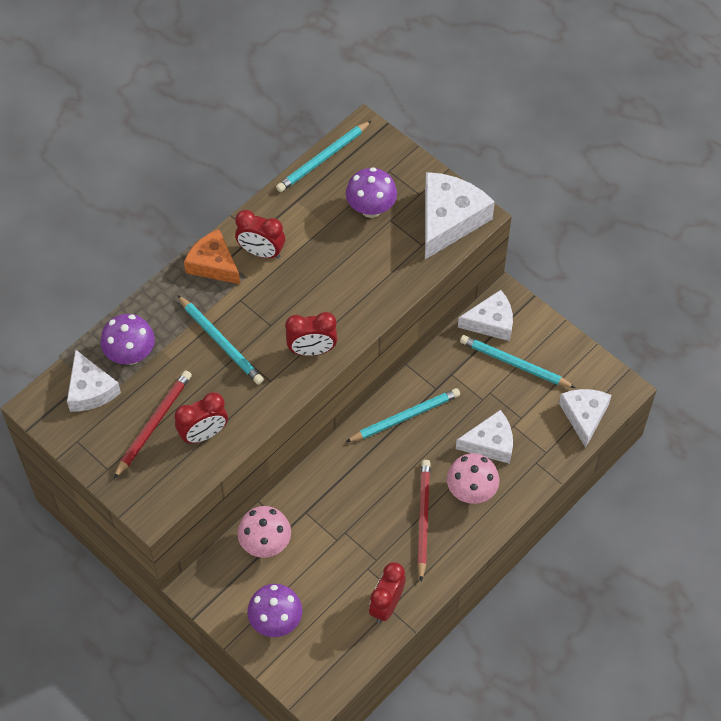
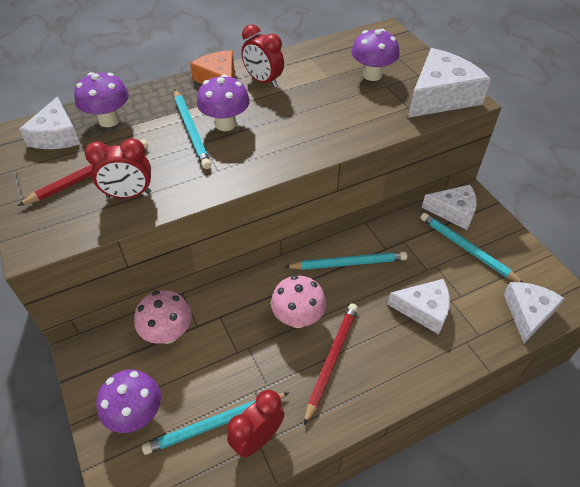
camera: 20 degrees right, 10 degrees down
turquoise pencil [276,120,372,192] -> turquoise pencil moved to [142,392,290,455]
red clock [285,312,337,356] -> none
pink mushroom [447,453,499,504] -> pink mushroom moved to [271,275,326,328]
none -> purple mushroom [197,74,250,131]

